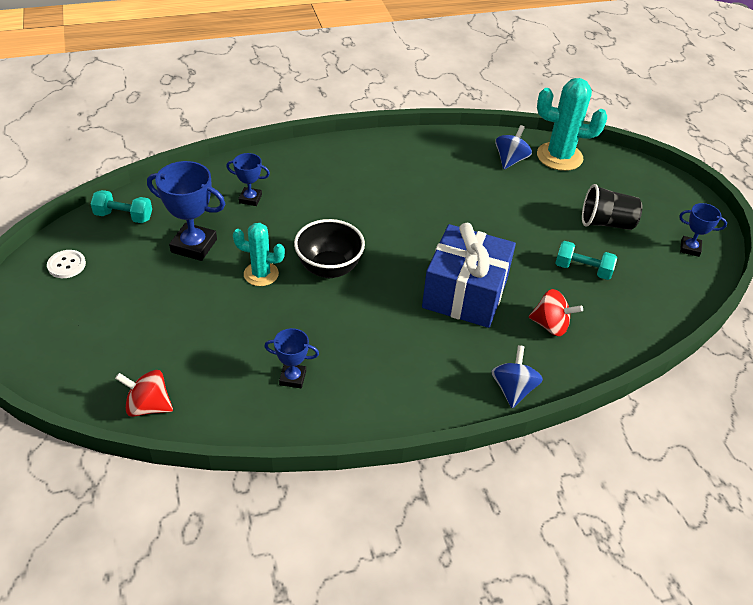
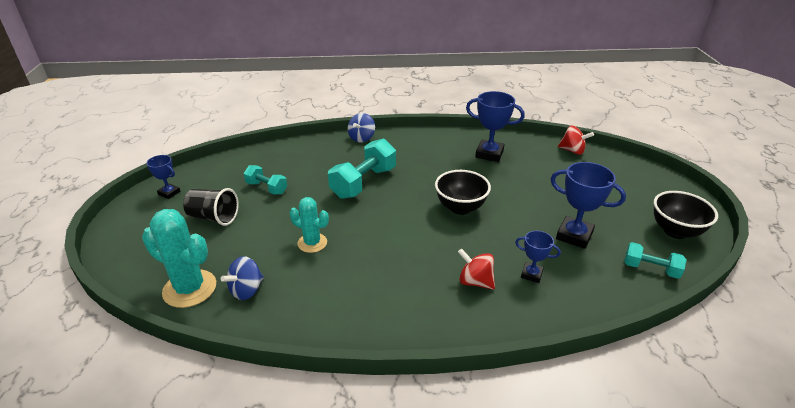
camera: 165 degrees left, 10 degrees down
white button [47,250,86,278] -> black bowl [654,191,718,239]
turquoise cactus [233,223,285,286] -> turquoise cactus moved to [290,197,329,253]
blue trophy [264,328,319,388] -> blue trophy [466,91,525,162], size x1.74
blue gift [422,223,516,328] -> turquoise dumbbell [328,138,396,199]
red spinning top [529,289,583,336] -> red spinning top moved to [458,248,495,290]

